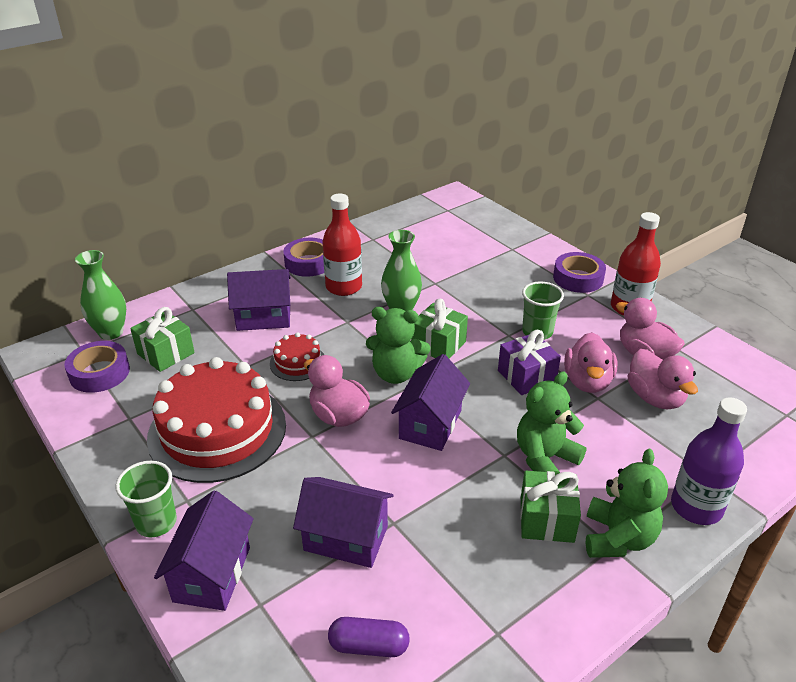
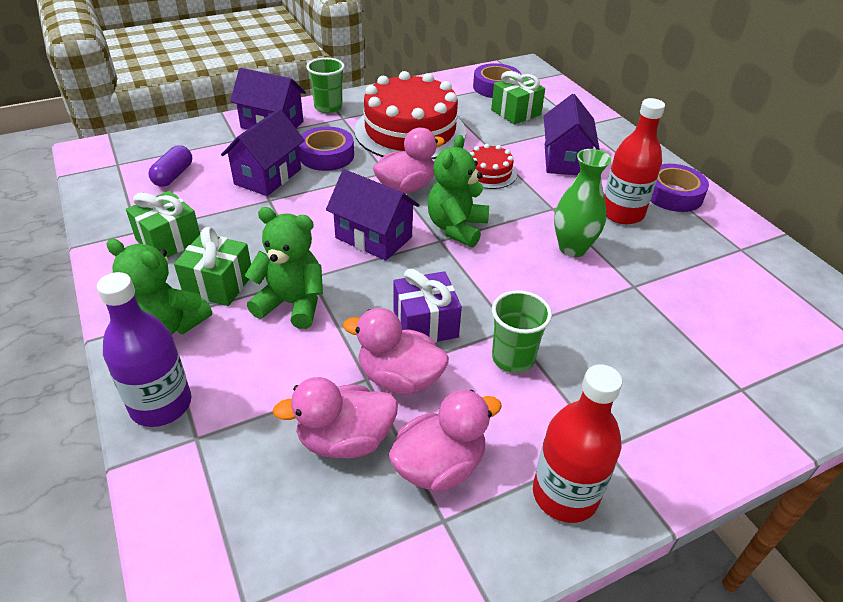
camera: 100 degrees right, 5 degrees up
green vase [75,250,126,340] -> none
green gift [411,298,468,359] -> green gift moved to [126,190,200,258]
green teddy bear [517,371,587,473] -> green teddy bear turned 45 degrees counterclockwise [245,207,323,329]
purple tape [553,252,606,293] -> purple tape moved to [299,126,354,171]

